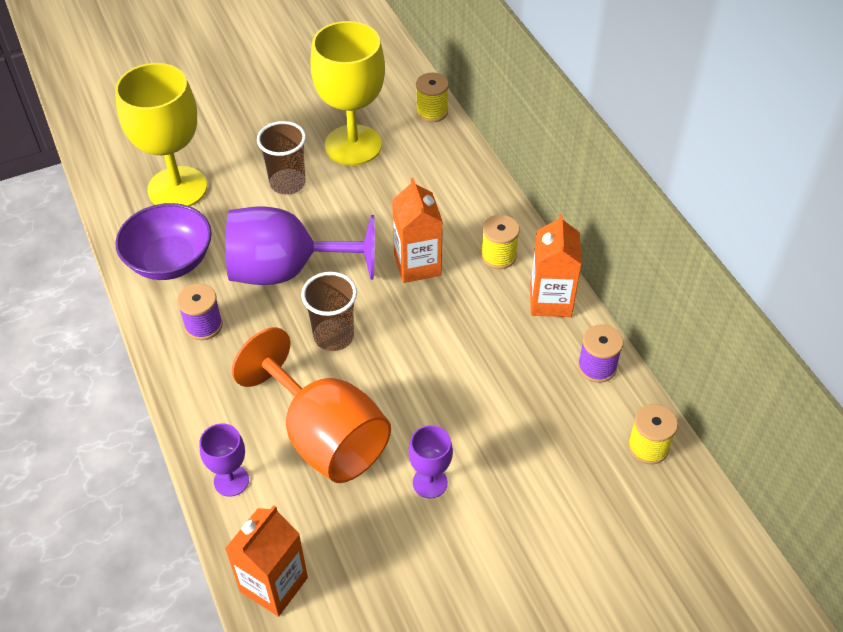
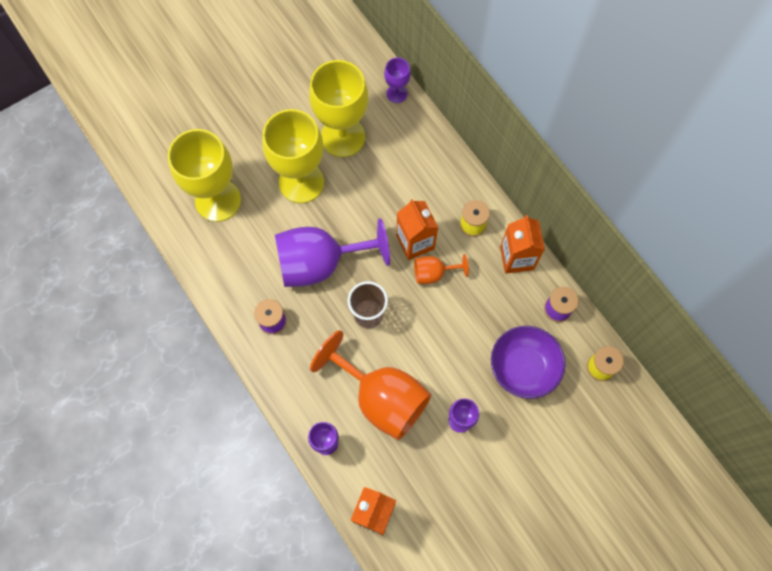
camera: 10 degrees left, 20 degrees up
purple bowl [115,203,212,280] -> purple bowl moved to [491,326,566,399]
brown cup [257,121,306,195] -> yellow goblet [262,109,324,203]
yellow spool [416,73,449,122] -> purple goblet [384,58,411,103]
none -> orange goblet [414,254,469,284]

